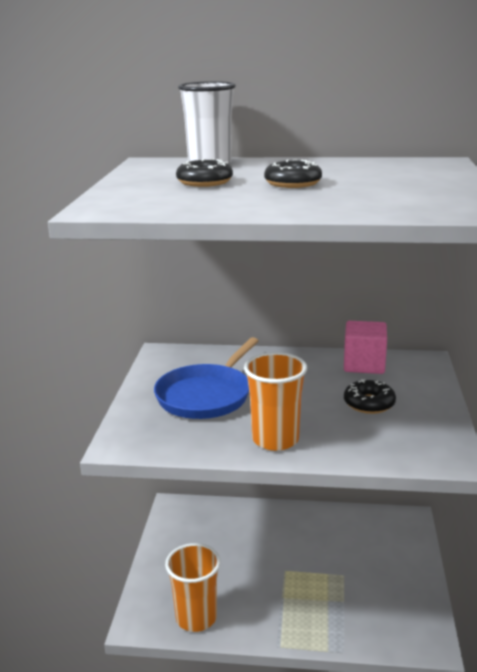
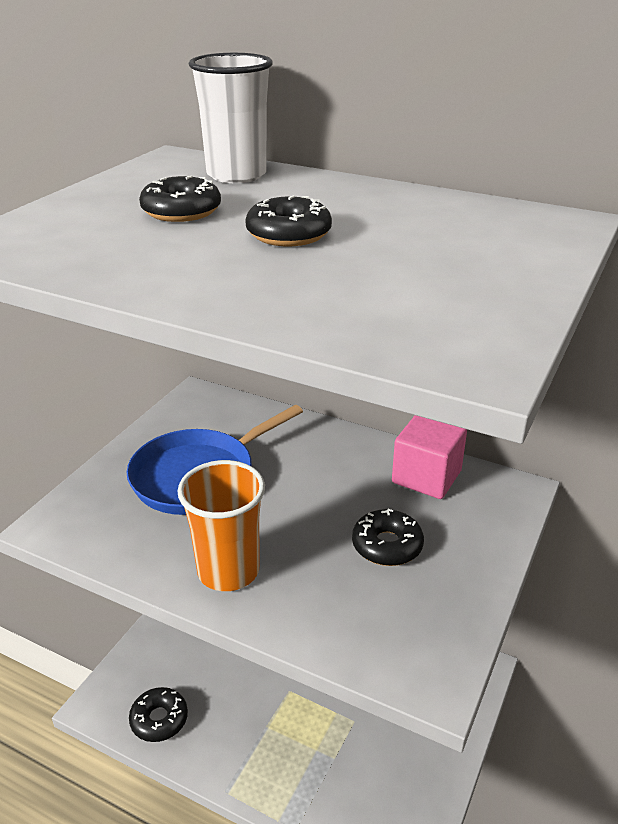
camera: 20 degrees right, 10 degrees up
orange cup [165,543,220,632] -> black donut [129,687,188,742]

